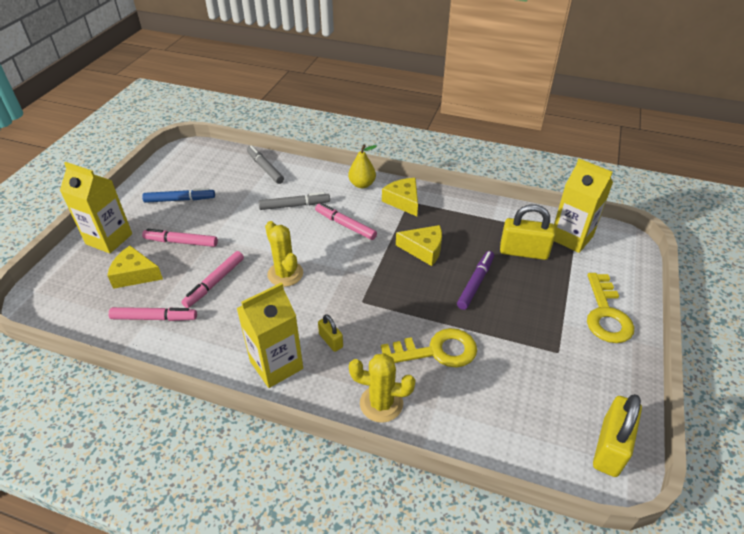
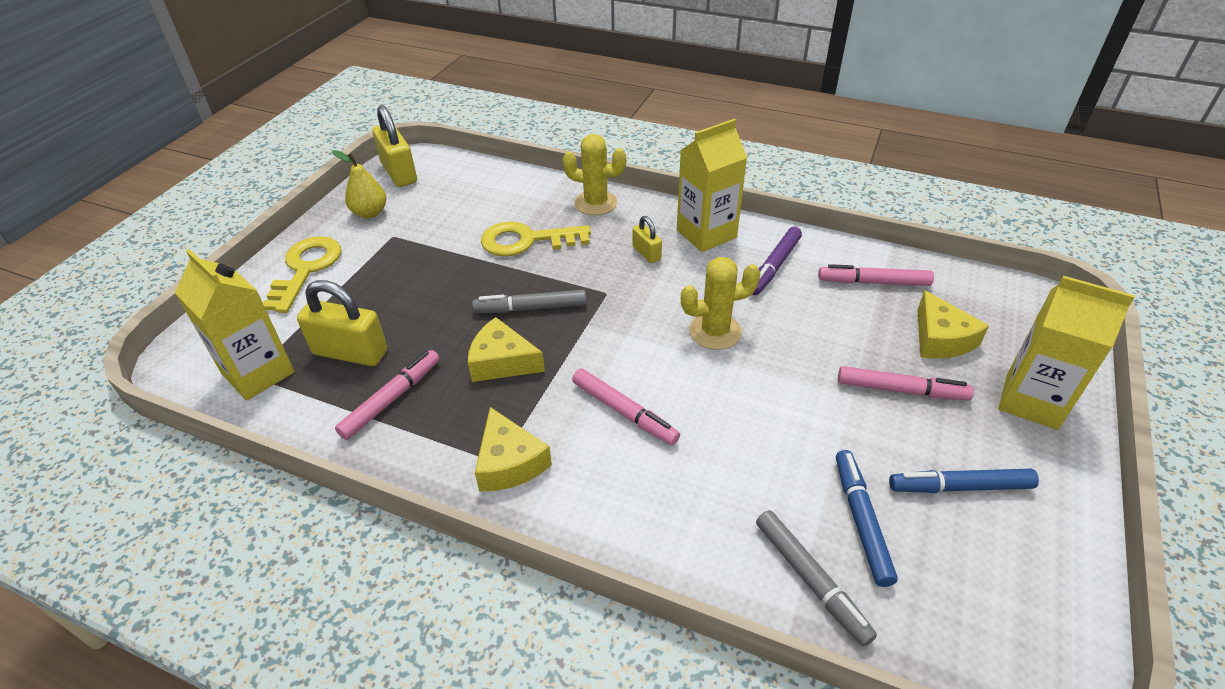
camera: 175 degrees left, 0 degrees up
yellow cheese [107,246,163,289] -> yellow cheese turned 60 degrees clockwise [917,290,989,359]
pink marker [181,251,244,308] -> pink marker moved to [335,350,440,440]
grey marker [259,192,330,210] -> grey marker moved to [472,290,587,313]
yellow cactus [265,221,303,287] -> yellow cactus turned 75 degrees counterclockwise [681,257,760,350]
yellow pear [348,144,377,188] -> yellow pear moved to [332,150,387,218]
purple marker [457,251,494,310] -> purple marker moved to [752,227,802,295]
yellow padlock [593,394,642,477] -> yellow padlock turned 60 degrees counterclockwise [372,105,417,187]
none -> blue marker [836,450,898,587]

